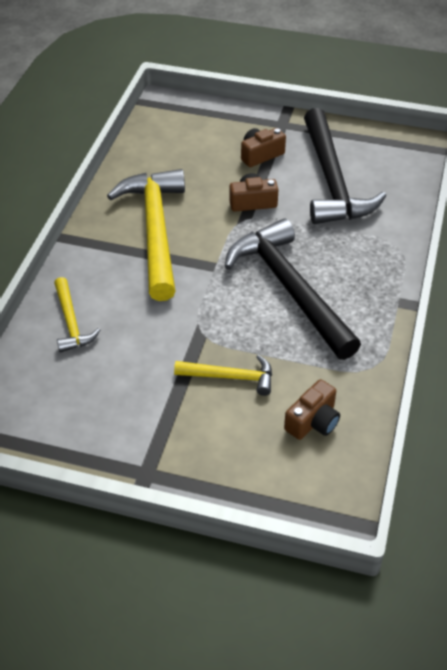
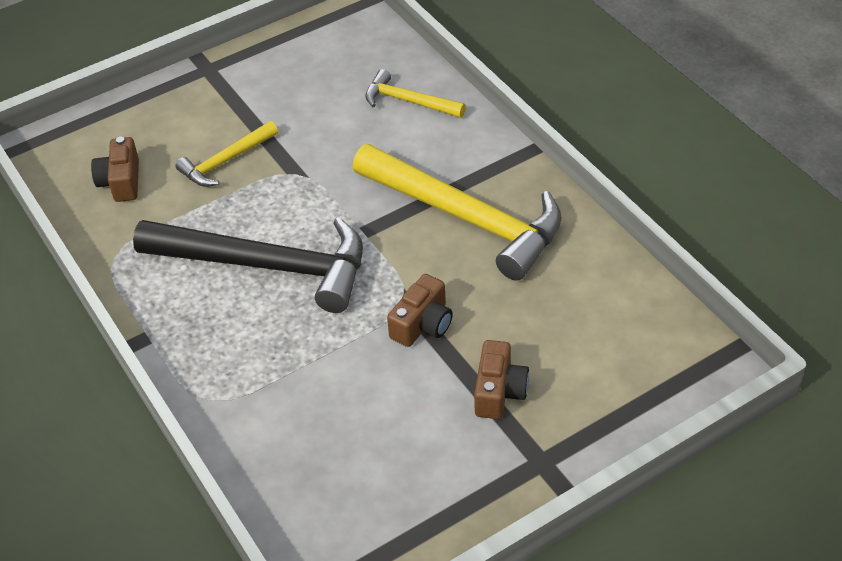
camera: 135 degrees right, 0 degrees up
black hammer [304,108,386,224] -> none

